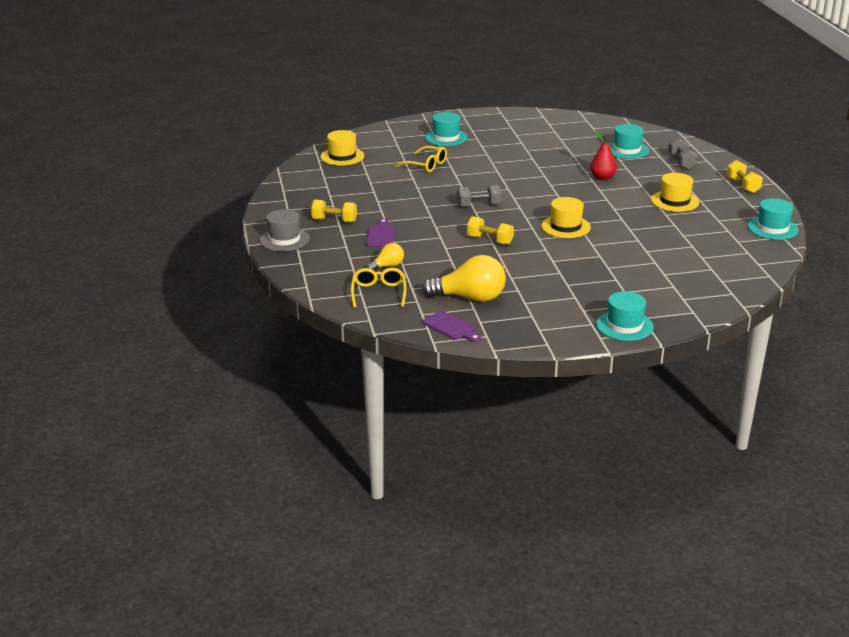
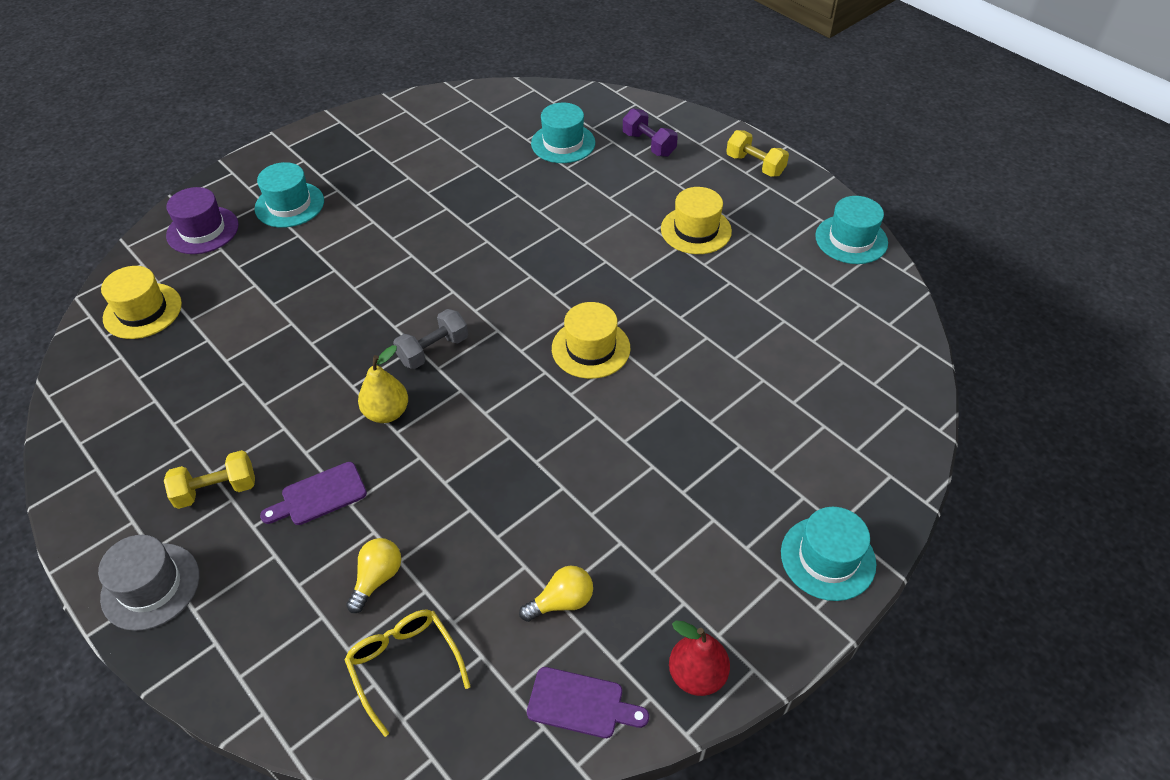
camera: 30 degrees left, 20 degrees up
purple cutting board [366,219,395,247] -> purple cutting board turned 90 degrees counterclockwise [260,462,367,525]
yellow glasses [395,146,447,172] -> none
yellow light bulb [422,255,506,302] -> yellow light bulb [519,565,593,622], size x0.53
yellow dumbbell [467,216,514,245] -> none
red pear [590,131,617,180] -> red pear moved to [669,621,730,696]
grey dumbbell [668,137,698,170] -> purple dumbbell [623,108,678,157]
none -> purple hat [166,187,239,254]
none -> yellow pear [358,345,408,423]

